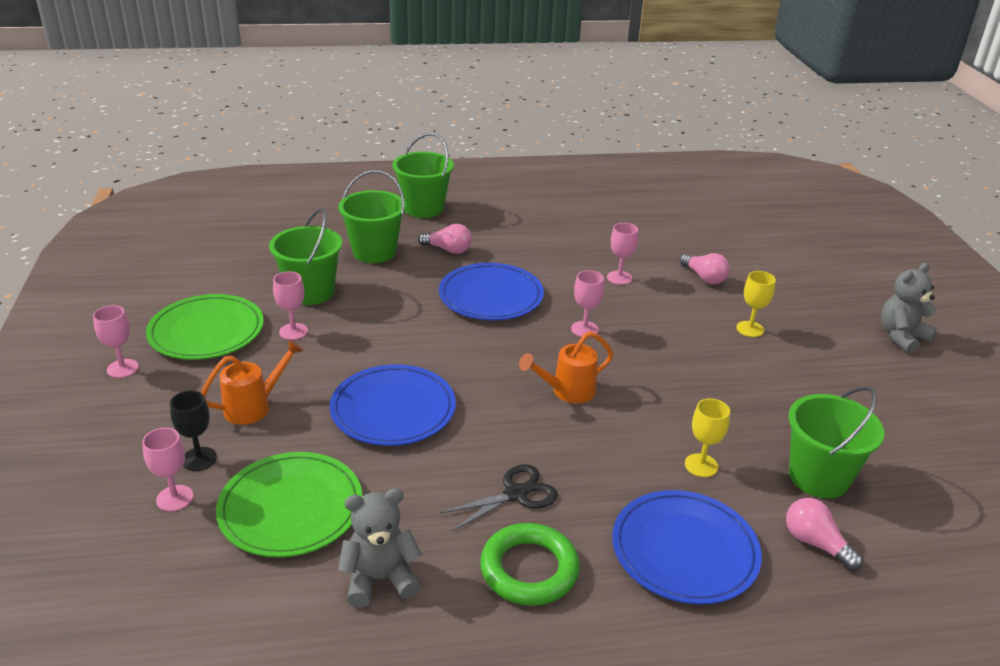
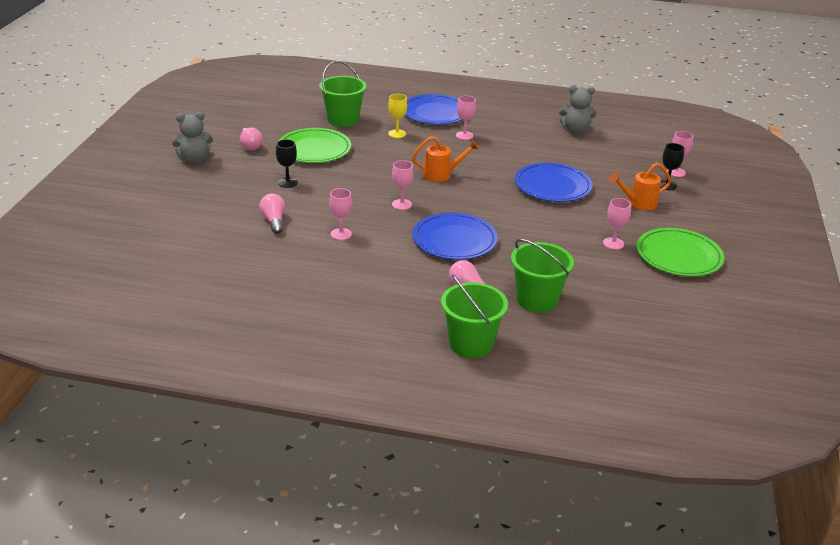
camera: 160 degrees left, 0 degrees up
pink goblet [93,305,139,378] -> pink goblet moved to [456,96,476,140]
green plate [216,452,362,557] -> green plate moved to [278,128,351,163]
green bucket [269,209,342,305] -> none
black scissors [440,464,558,531] -> none
green ring [480,523,580,606] -> none
yellow goblet [736,271,776,337] -> black goblet [276,139,298,188]
pink light bulb [786,498,863,571] -> pink light bulb moved to [240,128,263,151]

